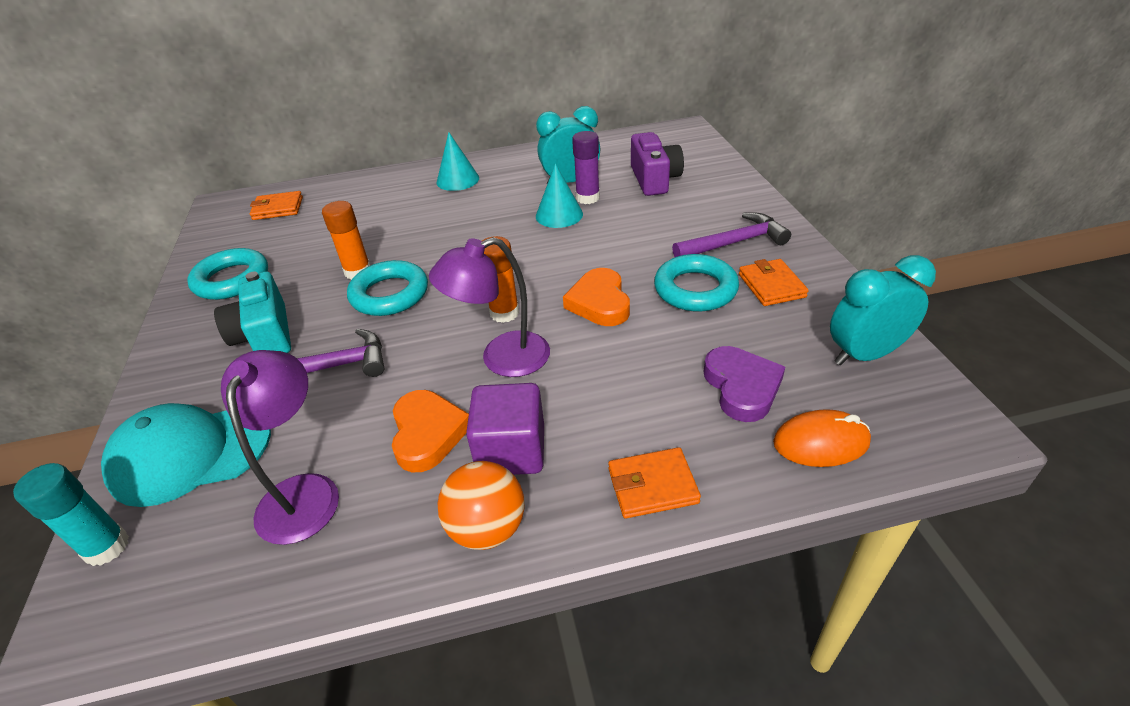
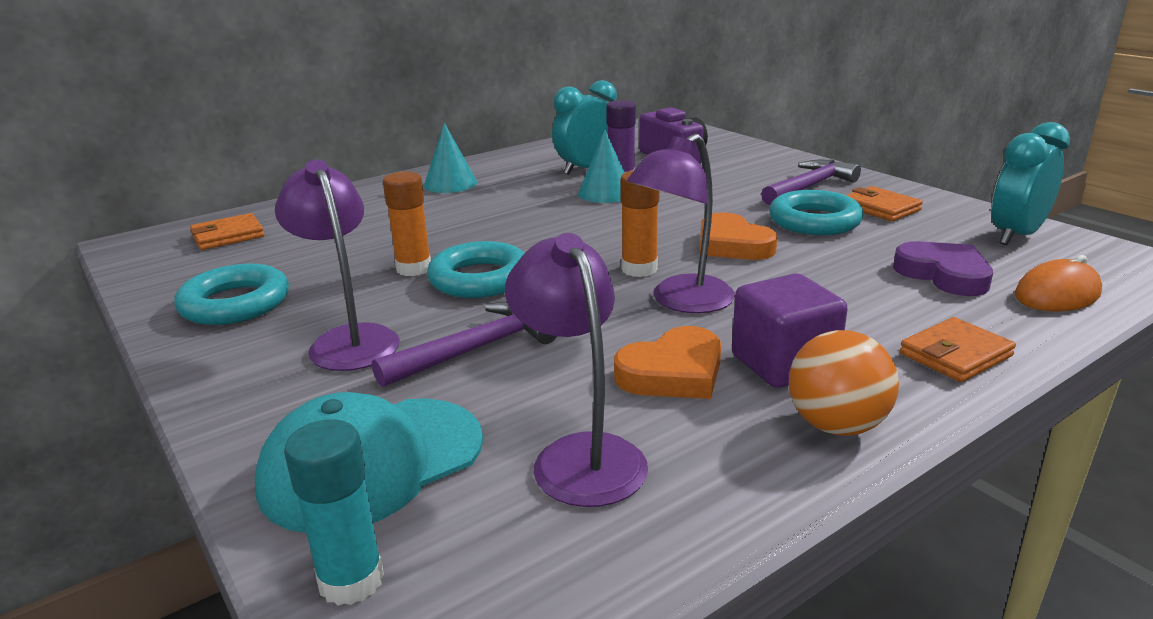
camera: 25 degrees left, 15 degrees down
turquoise camera [214,271,291,353] -> purple lamp [275,160,400,371]
orange heart [392,390,469,472] -> orange heart turned 90 degrees clockwise [614,326,721,399]

